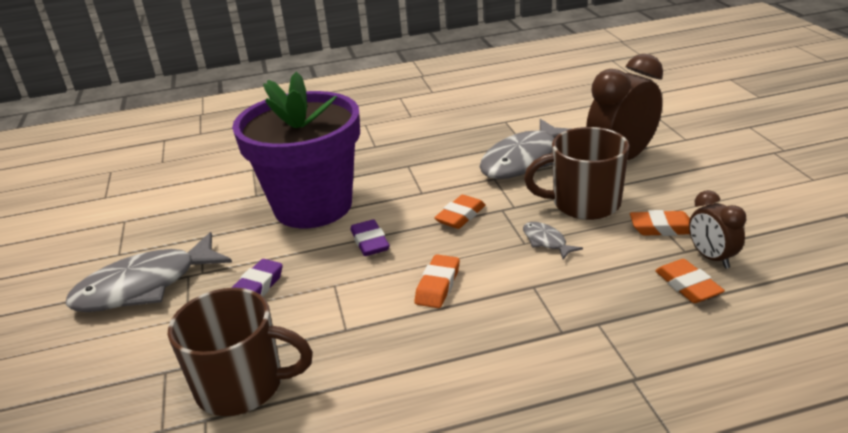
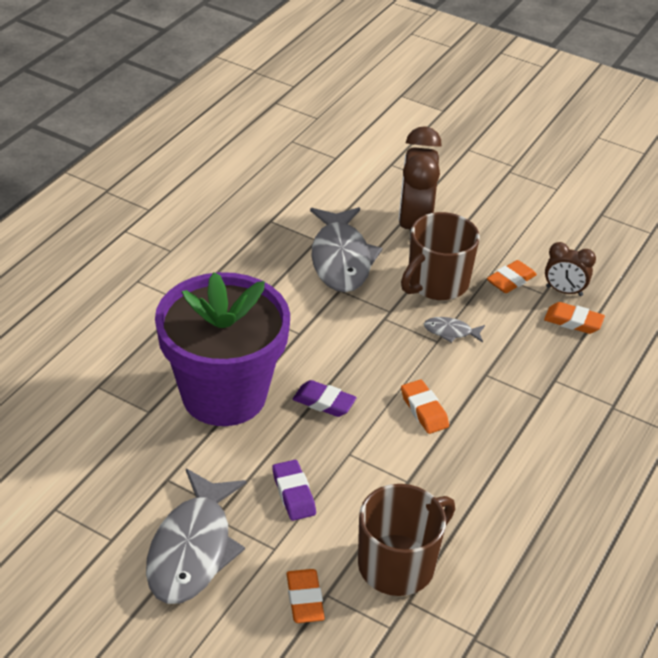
camera: 50 degrees left, 10 degrees up
orange eraser [434,195,486,229] -> orange eraser moved to [287,569,325,623]

